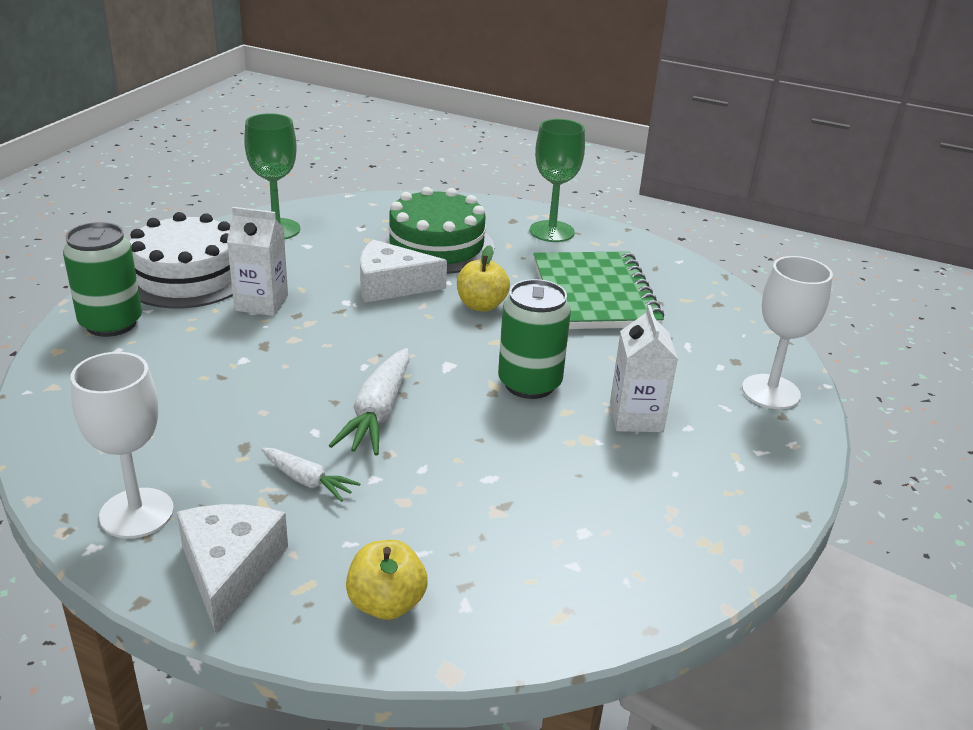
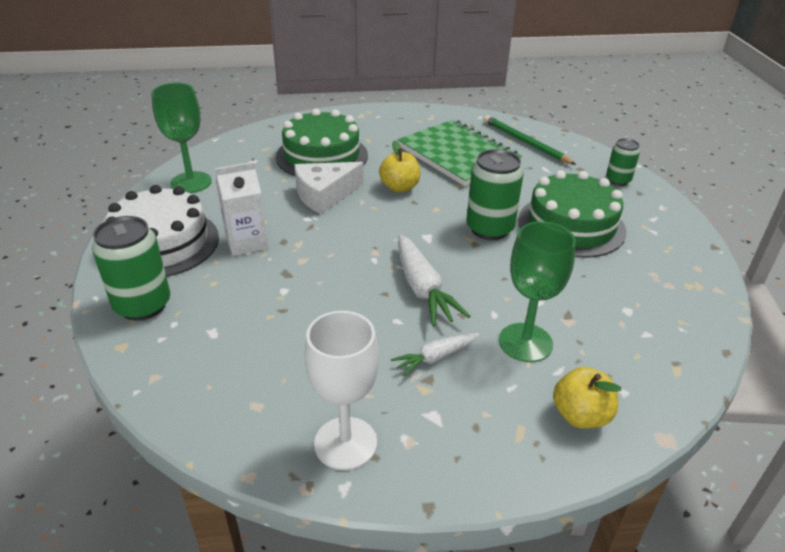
camera: 30 degrees left, 5 degrees up
white cheese [177,504,288,634] -> none
white carrot [261,448,360,502] -> white carrot turned 150 degrees clockwise [391,334,478,377]
green goblet [530,119,585,242] -> green goblet moved to [499,221,576,362]
white carton [610,305,678,432] -> green cake [518,170,626,258]
white goblet [742,256,833,409] -> green can [606,138,640,186]
none -> green pencil [484,115,576,165]

